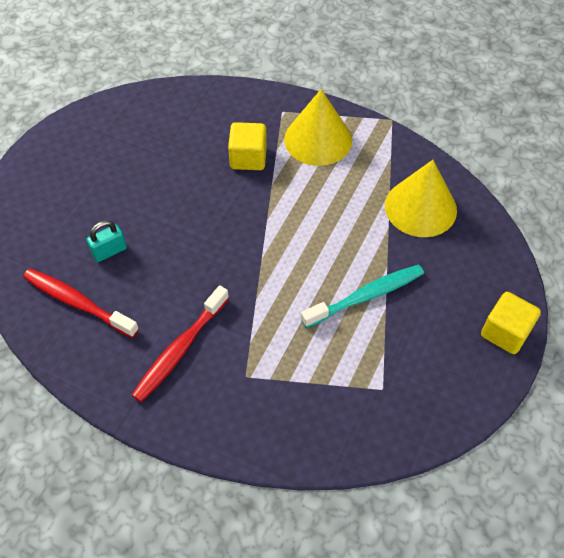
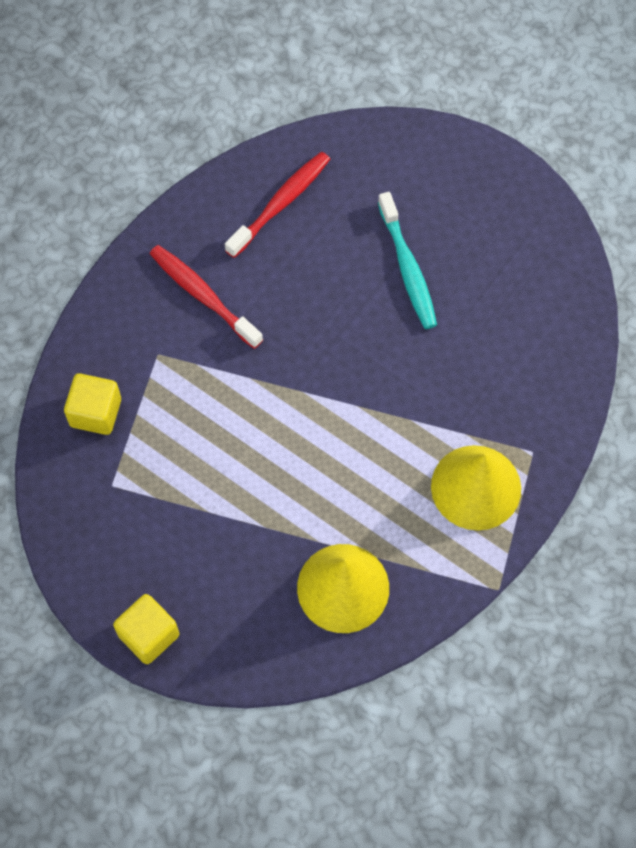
camera: 100 degrees right, 10 degrees up
turquoise padlock [87,220,127,262] -> none
yellow cube [228,122,267,170] -> yellow cube moved to [64,373,121,435]
turquoise toothbrush [301,265,424,328] -> turquoise toothbrush moved to [378,192,437,329]

